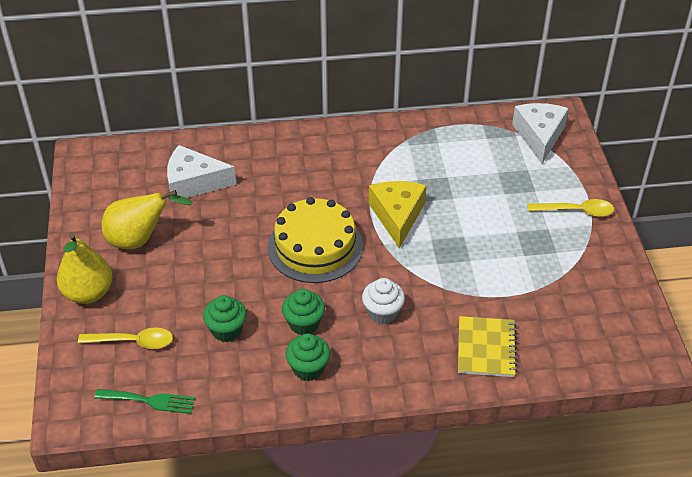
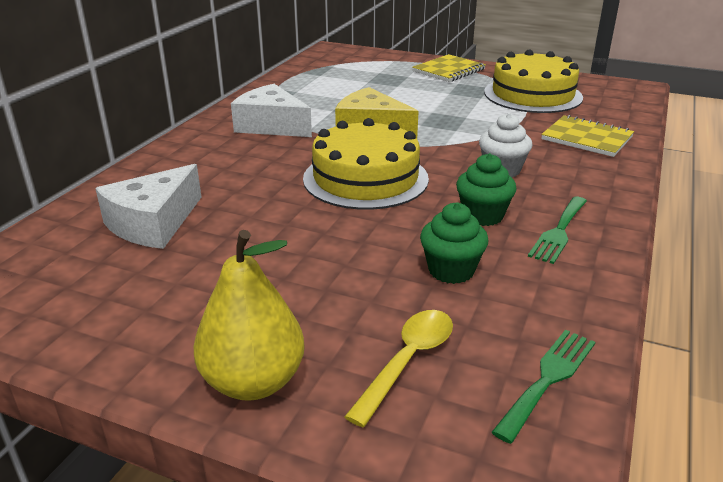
camera: 60 degrees left, 15 degrees down
yellow pear [102,190,193,249] -> none
green cupcake [285,333,330,381] -> green fork [528,197,587,264]
white cheese [512,103,569,164] -> white cheese moved to [231,84,312,137]
yellow spoon [527,199,614,217] -> yellow notebook [412,54,486,82]
none -> yellow cake [484,50,583,113]

